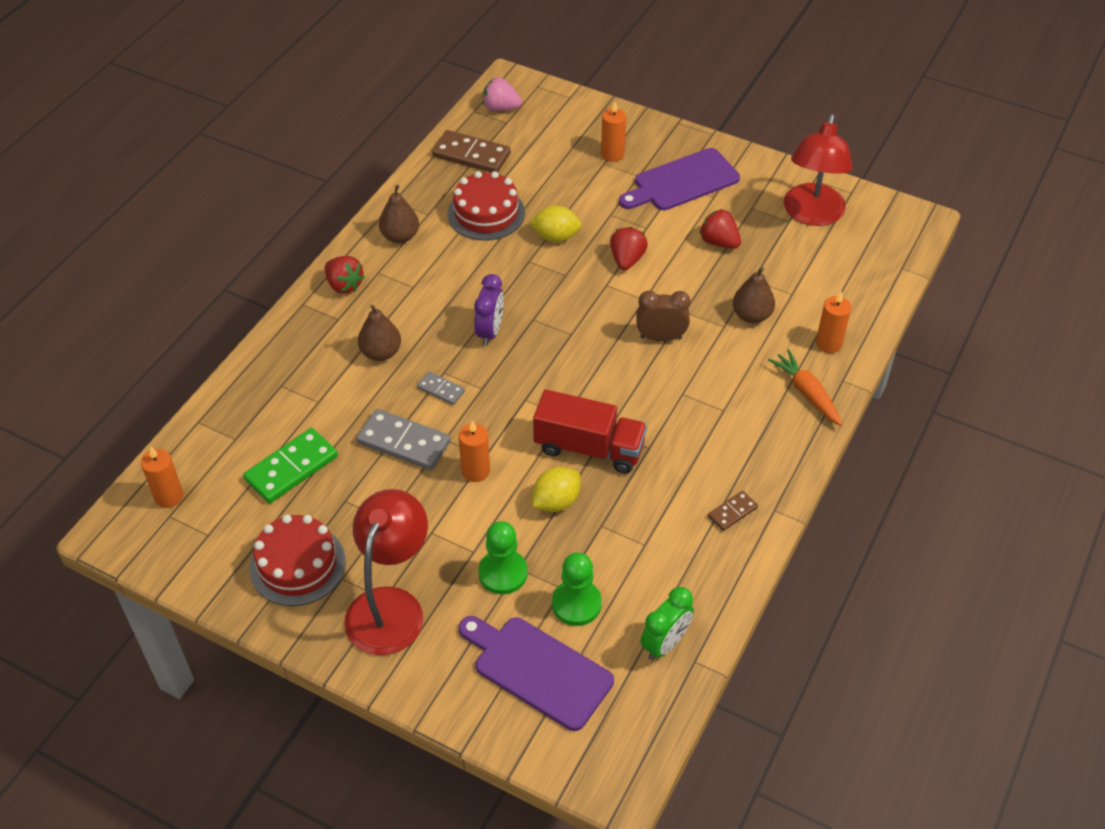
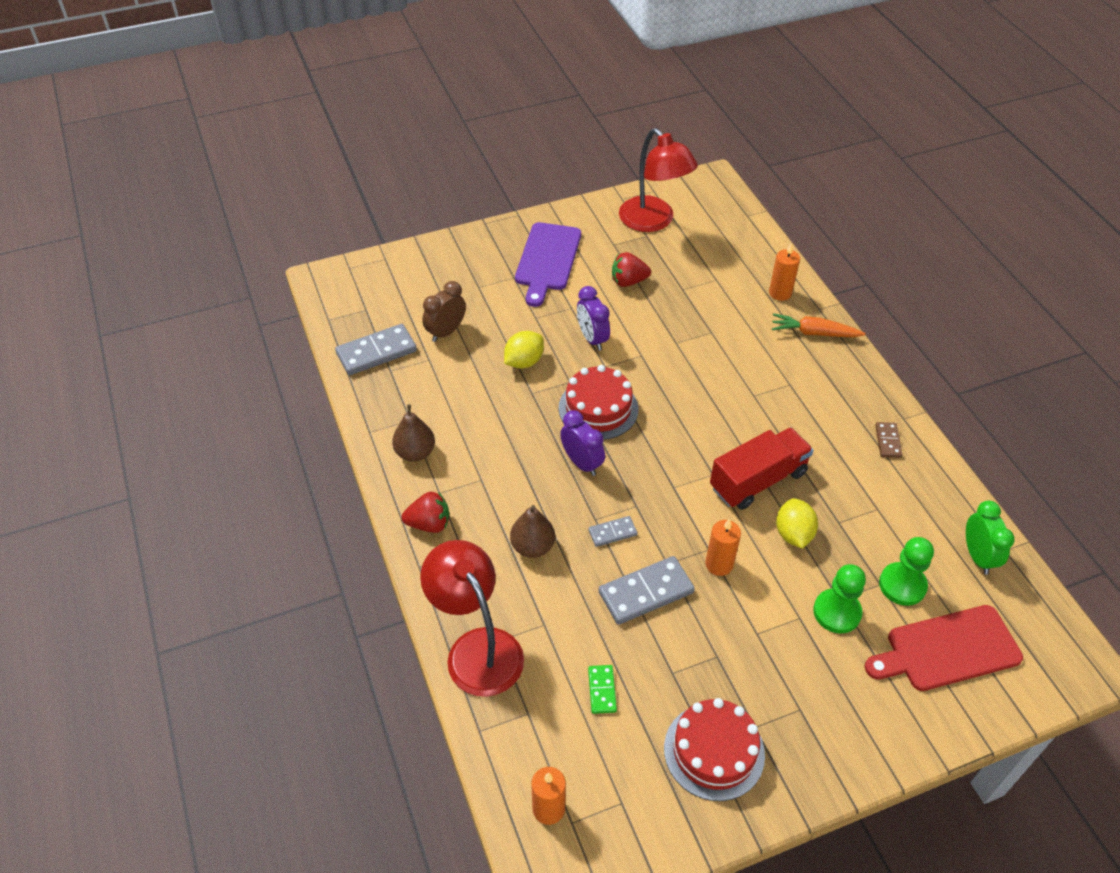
camera: 50 degrees left, 0 degrees up
green domino [243,428,338,503] -> green domino [588,665,617,714], size x0.53
red lamp [345,489,428,655] -> red lamp moved to [420,540,524,697]
brown domino [432,130,511,173] -> grey domino [335,324,417,375]
red cake [448,171,525,241] -> red cake moved to [559,365,638,440]
purple cutting board [459,616,614,731] -> red cutting board [865,605,1023,691]
pink strawberry [483,77,522,111] -> none
orange candle [601,102,626,162] -> none
red strawberry [610,227,648,270] -> purple clock [577,286,610,351]
brown clock [636,291,690,342] -> brown clock moved to [422,281,466,342]
brown pear [733,267,775,323] -> none

